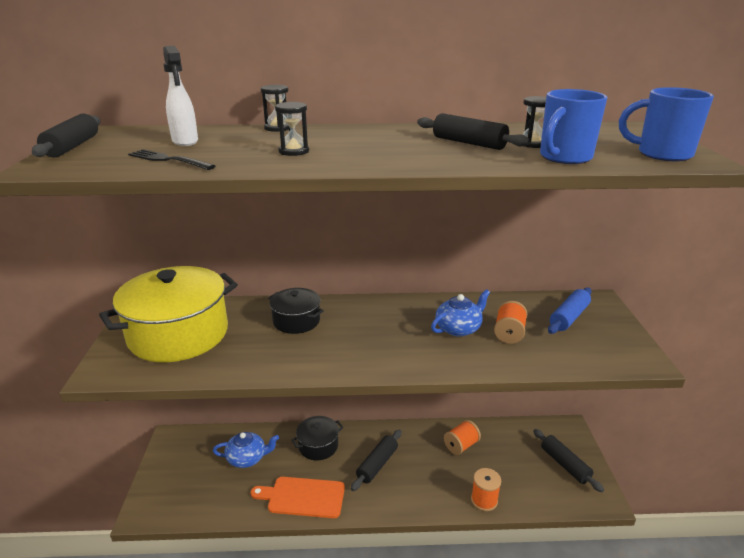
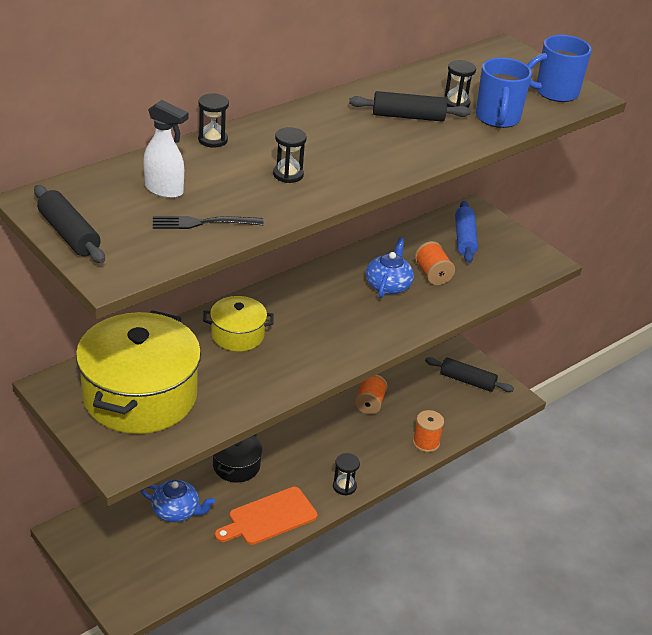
camera: 40 degrees left, 10 degrees up
blue teapot [213,432,279,468] -> blue teapot turned 60 degrees clockwise [141,480,215,522]
black pot [268,288,324,334] -> yellow pot [203,296,274,351]
black rolling pin [351,430,401,491] -> none
none -> black hourglass [333,453,360,495]

